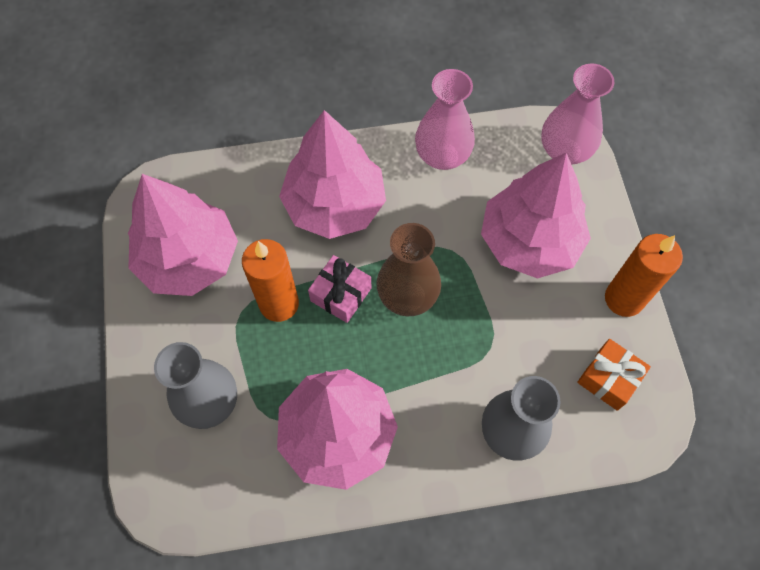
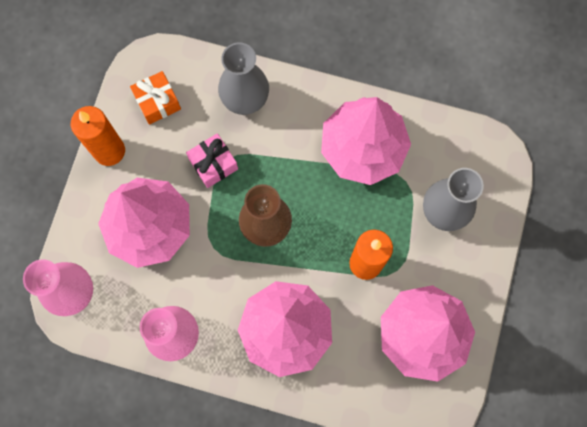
camera: 155 degrees left, 10 degrees up
pink gift [308,255,371,323] -> pink gift moved to [186,133,238,188]

